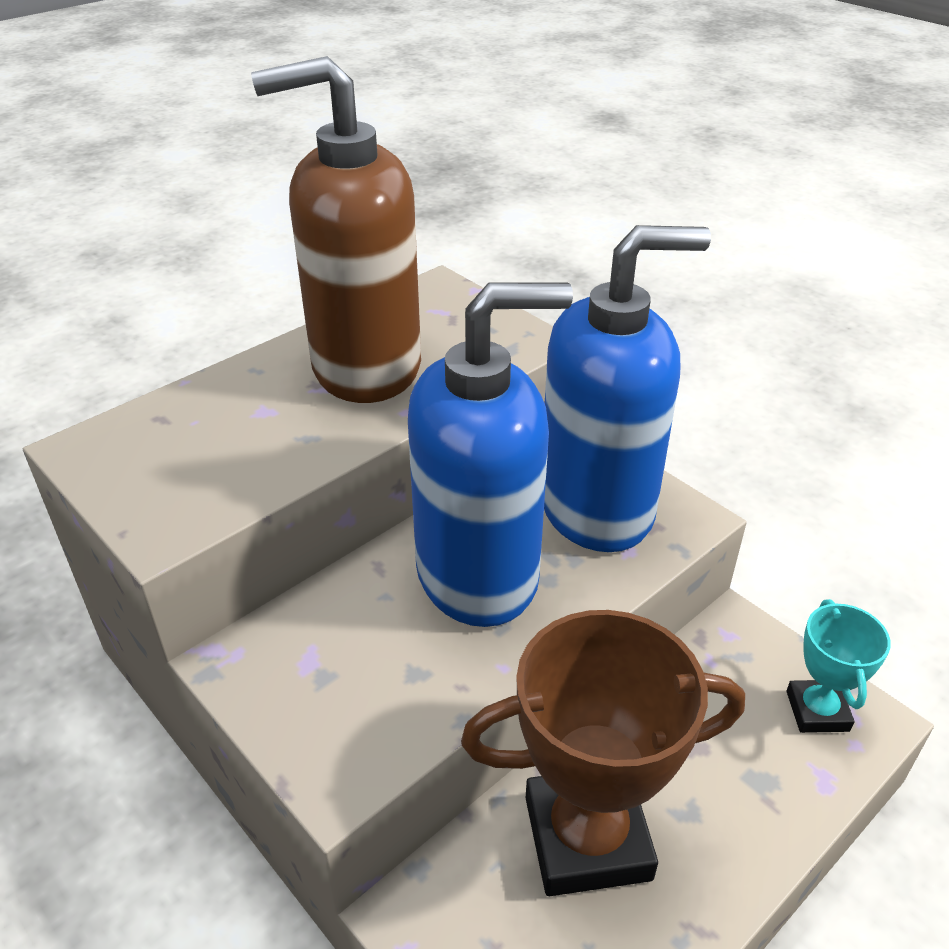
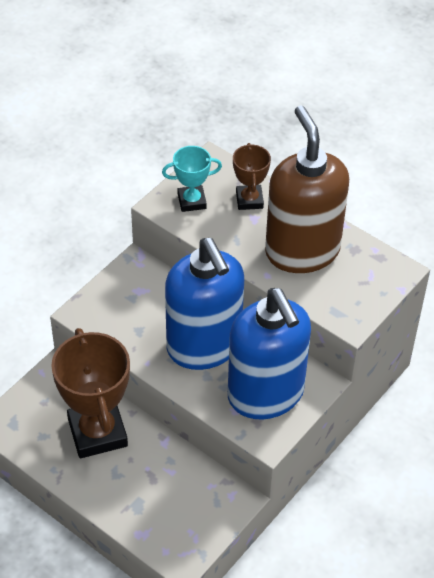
camera: 80 degrees right, 10 degrees up
turquoise trophy [787,599,891,733] -> turquoise trophy moved to [162,146,222,212]
none -> brown trophy [233,143,271,210]

